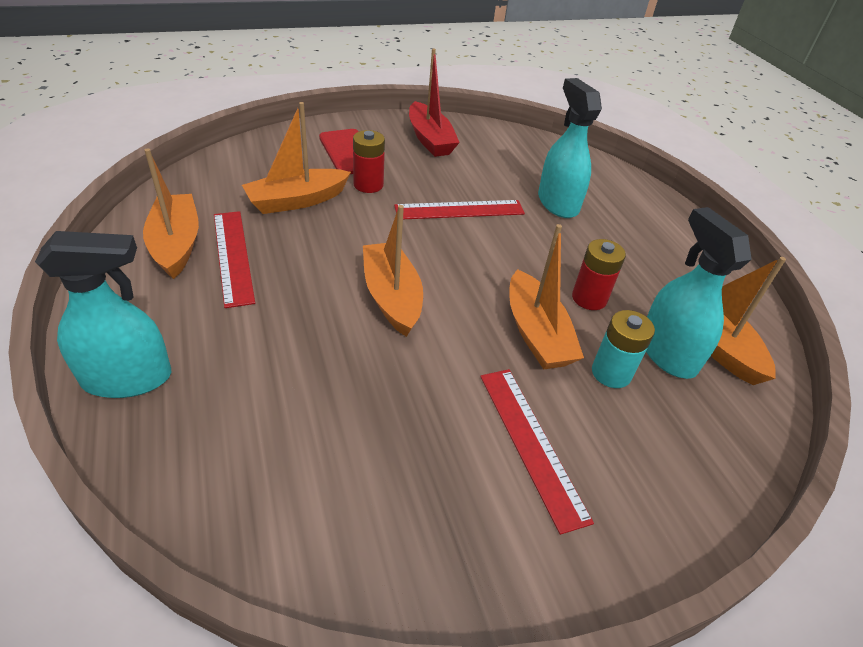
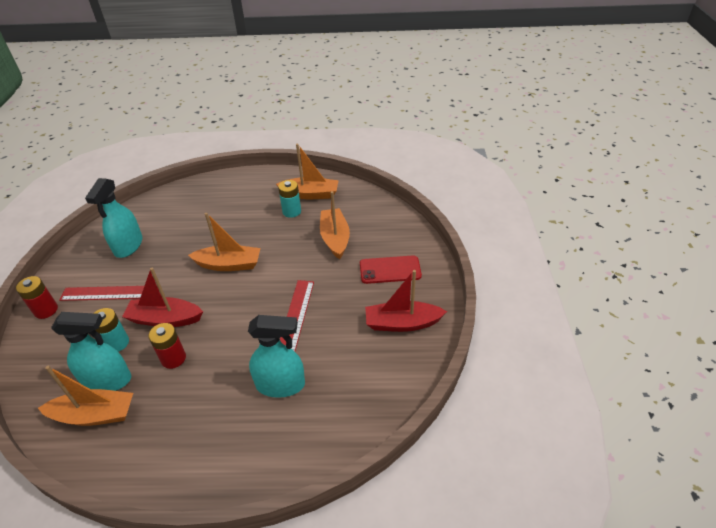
camera: 115 degrees right, 0 degrees up
turquoise spray bottle [35,231,171,398] -> turquoise spray bottle moved to [85,178,143,258]
red ruler [214,211,255,308] -> turquoise battery [278,180,301,218]
red battery [353,130,385,193] -> red battery moved to [16,276,58,319]
orange boat [509,224,584,370] -> red boat [122,268,203,327]

